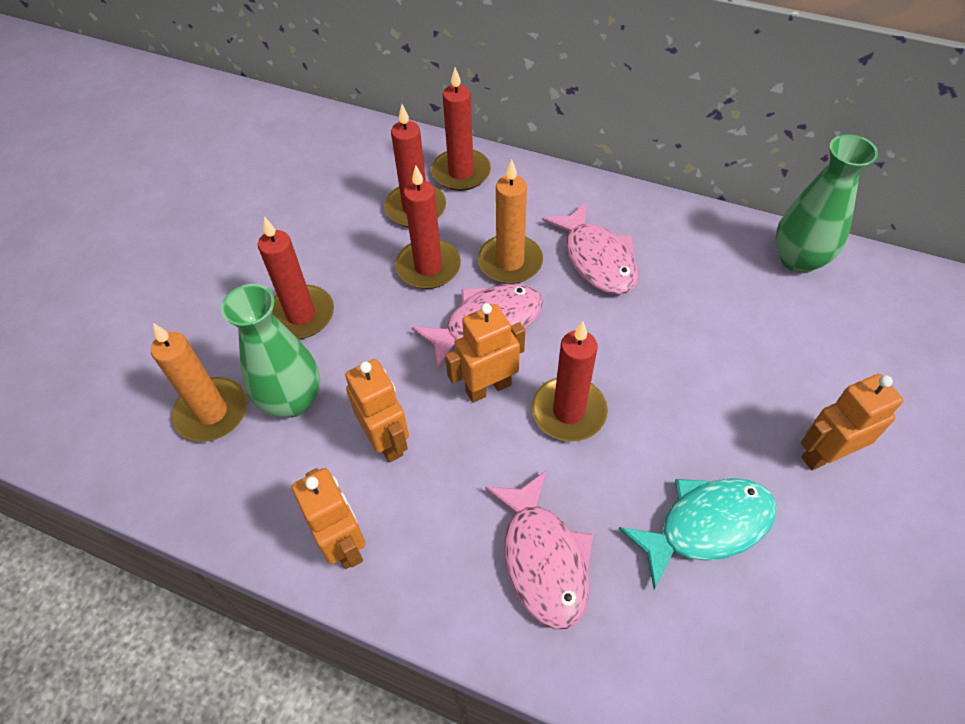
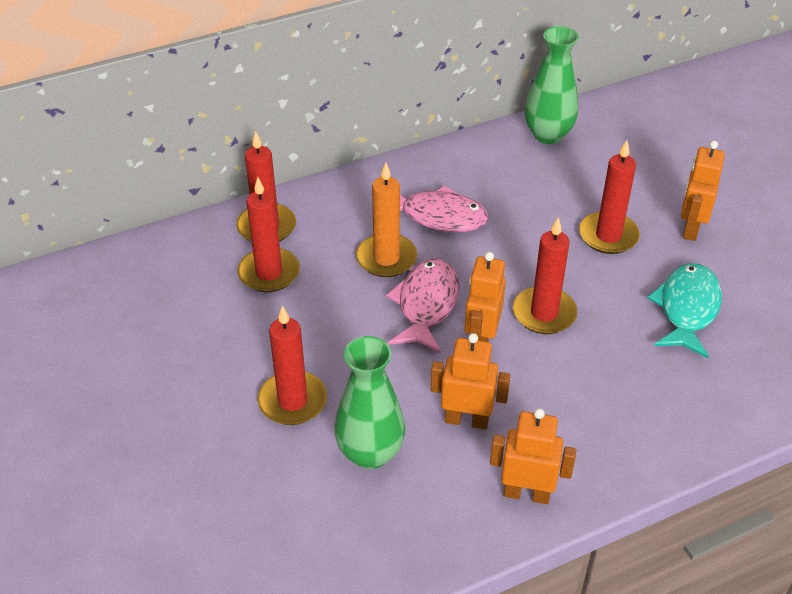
camera: 50 degrees left, 10 degrees down
orange candle [151,323,247,442] -> none
red candle [395,165,461,289] -> red candle moved to [579,140,640,254]
pink fish [485,470,593,629] -> none

